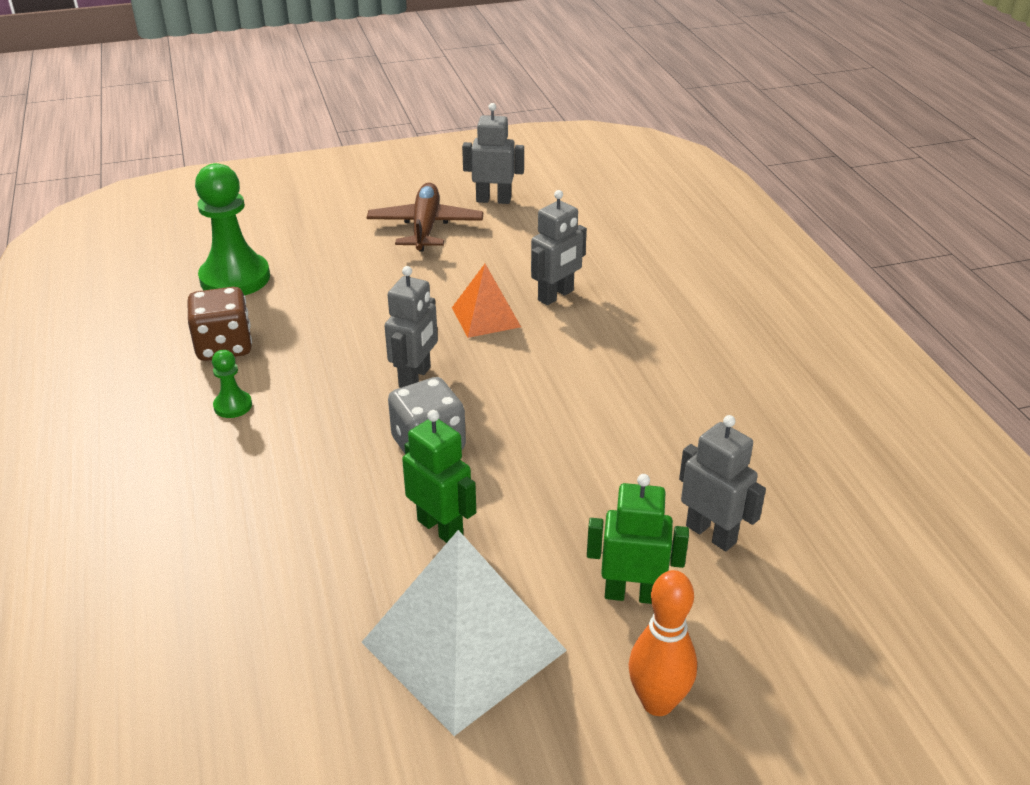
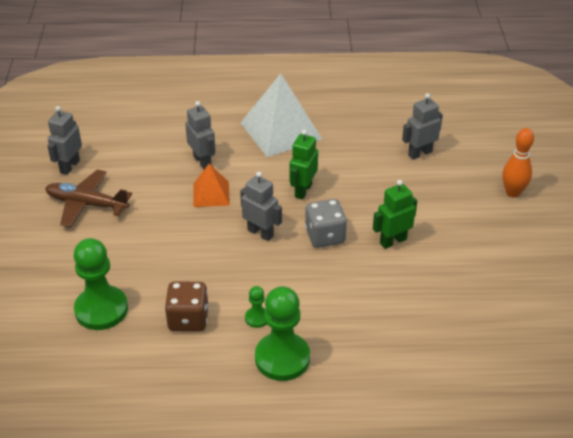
camera: 75 degrees left, 5 degrees up
white pyramid [361,530,567,736] -> white pyramid moved to [241,73,322,157]
green robot [587,474,689,604] -> green robot moved to [290,130,318,200]
none -> green pawn [255,286,310,381]

